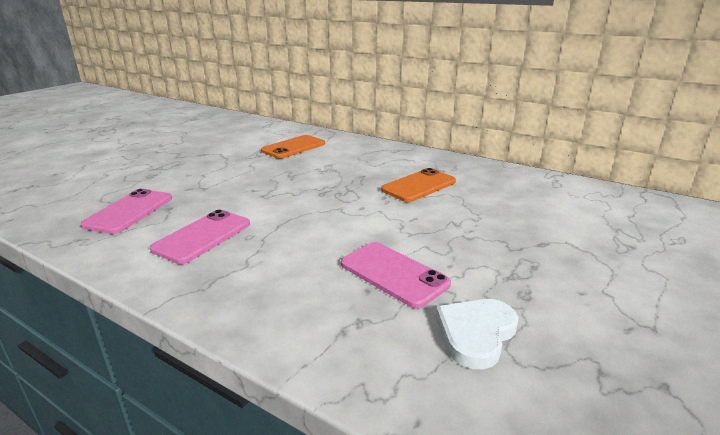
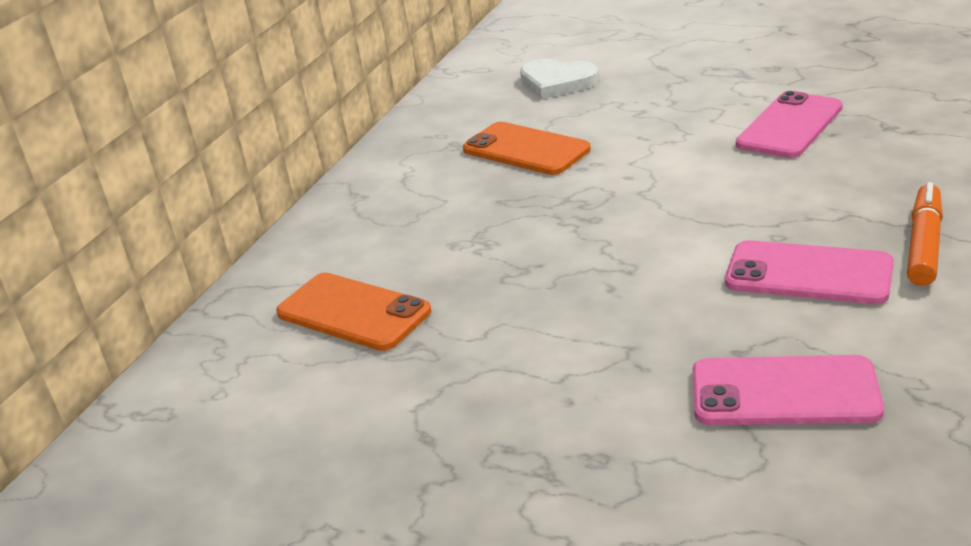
camera: 95 degrees left, 5 degrees up
white heart [435,299,519,369] -> white heart moved to [520,59,599,99]
none -> orange marker [907,182,943,286]

